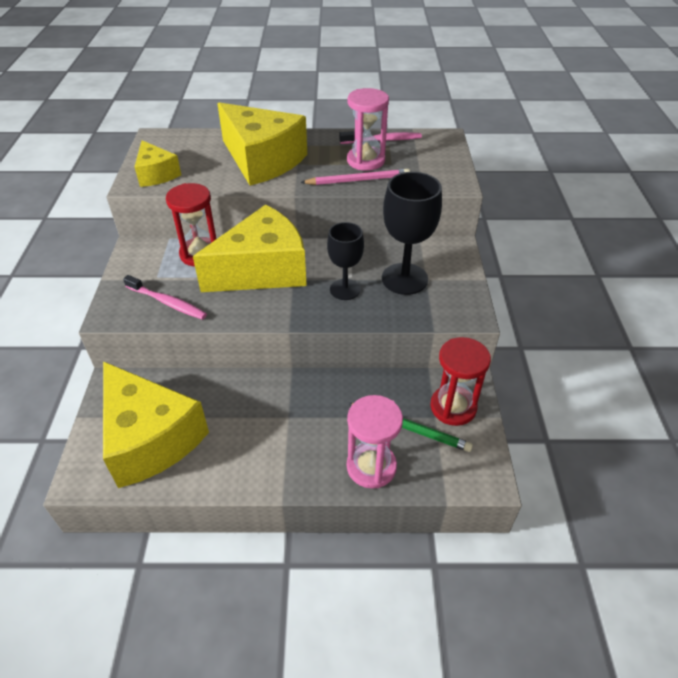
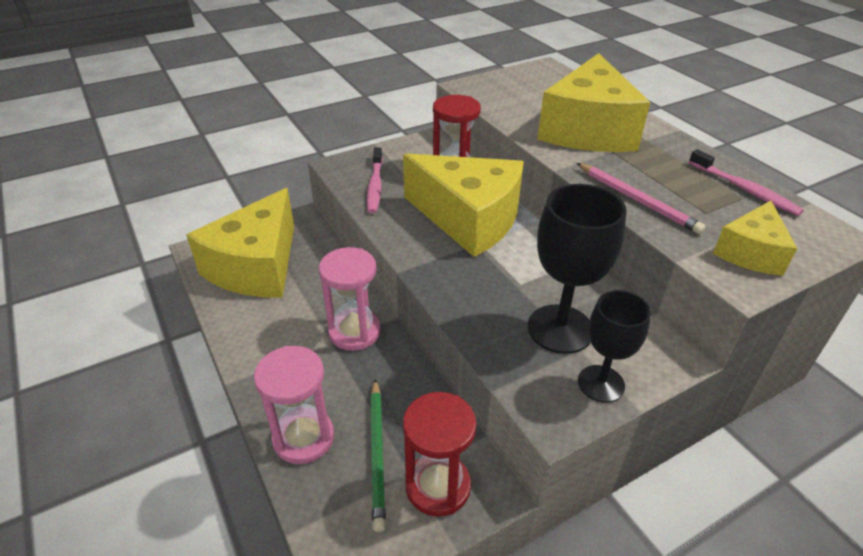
camera: 60 degrees right, 5 degrees down
yellow cheese [135,140,181,187] -> yellow cheese moved to [713,201,797,276]
black goblet [327,222,364,300] -> black goblet moved to [578,290,651,403]
pink hourglass [347,88,389,171] -> pink hourglass moved to [319,247,381,351]

